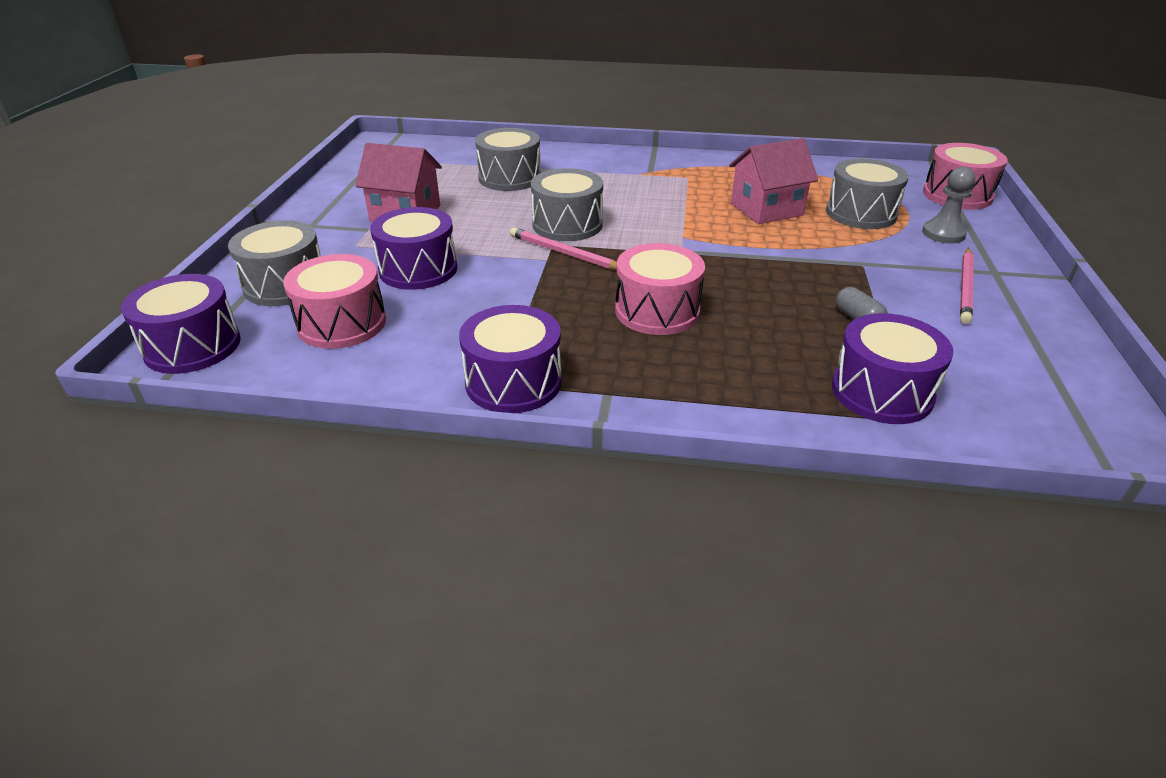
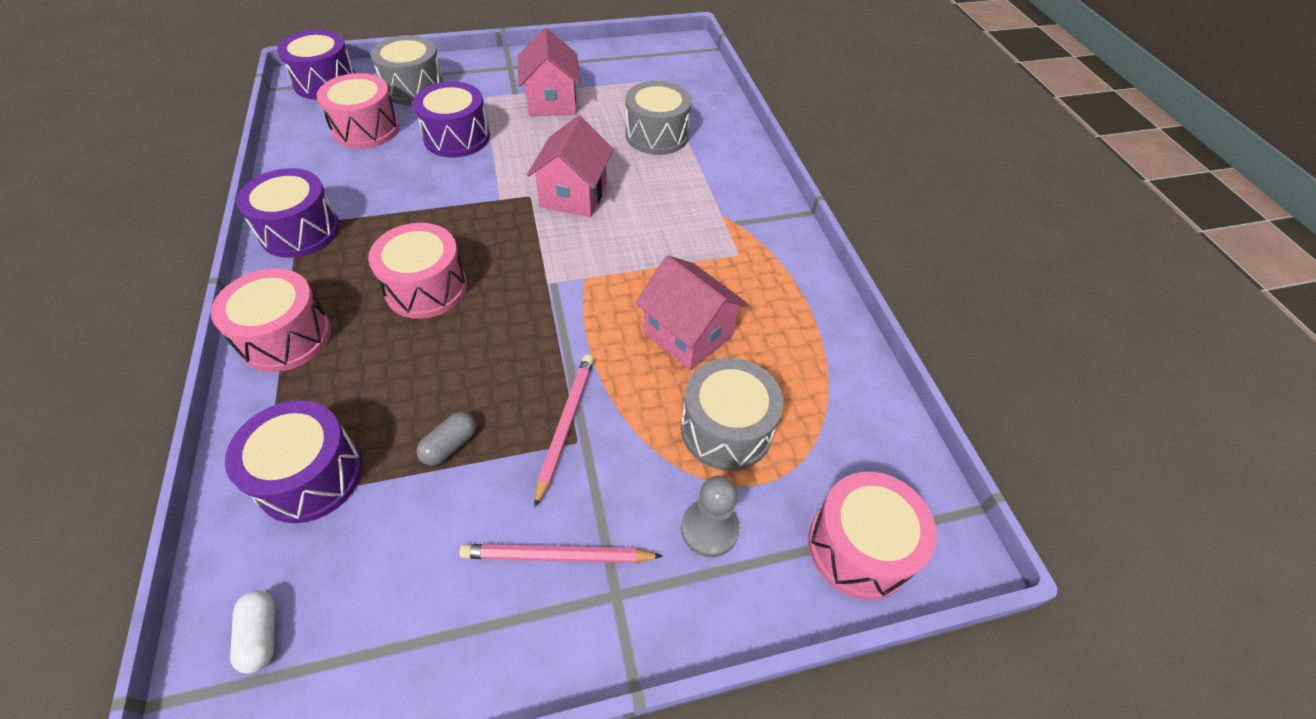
camera: 65 degrees right, 15 degrees up
pink pencil [510,227,617,270] -> pink pencil moved to [534,355,594,508]
grey drum [531,168,603,241] -> pink house [527,116,614,217]
none -> pink drum [211,268,331,372]
none -> white capsule [230,590,275,674]

